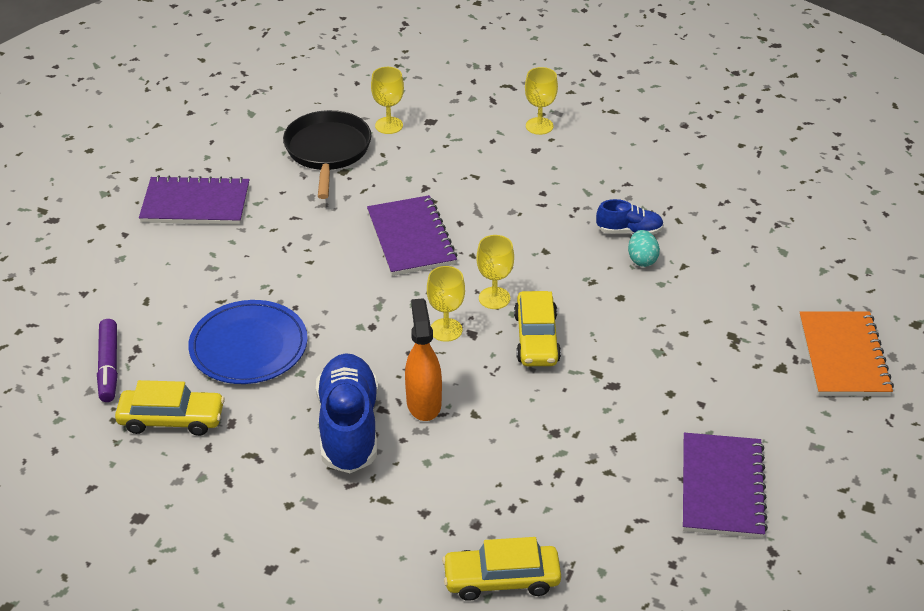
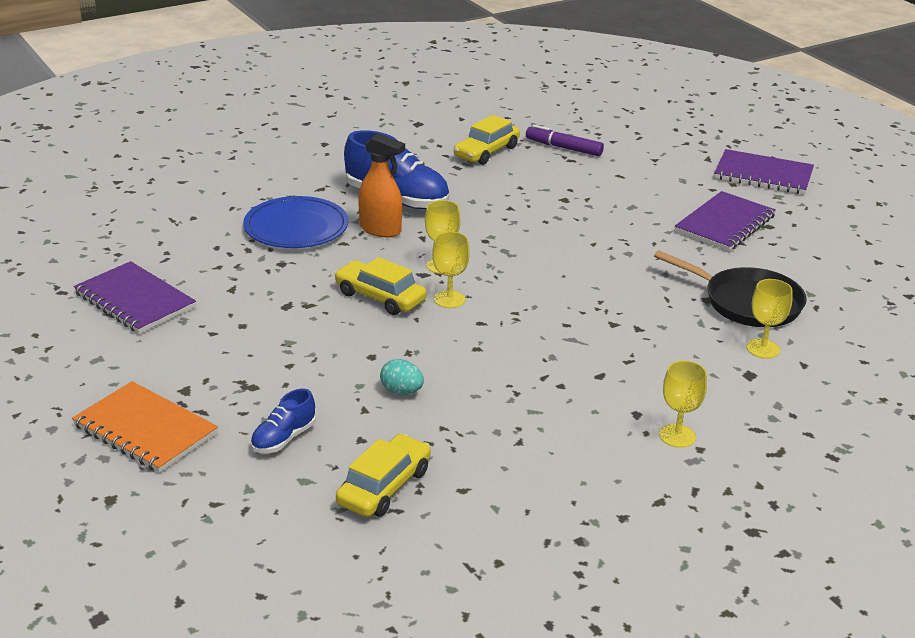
camera: 125 degrees right, 10 degrees down
blue plate [188,300,308,384] -> blue plate moved to [243,196,349,248]
purple notebook [367,195,457,276] -> purple notebook moved to [714,149,814,194]
yellow car [442,537,561,601] -> yellow car moved to [336,434,431,517]
blue shoe [596,199,664,235] -> blue shoe moved to [251,389,316,453]

